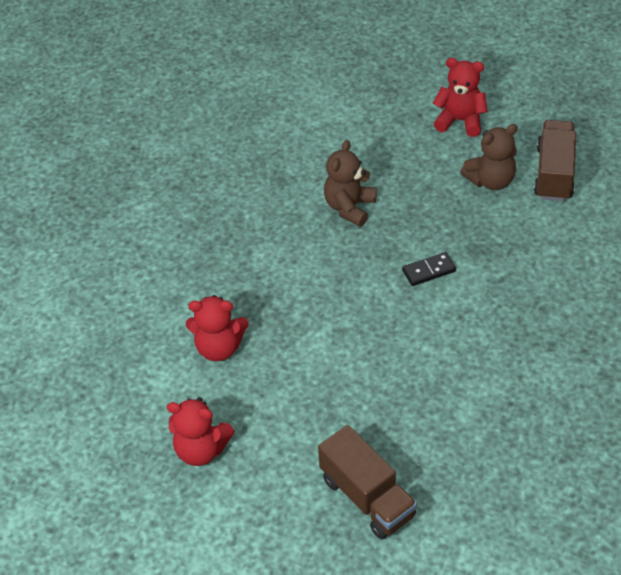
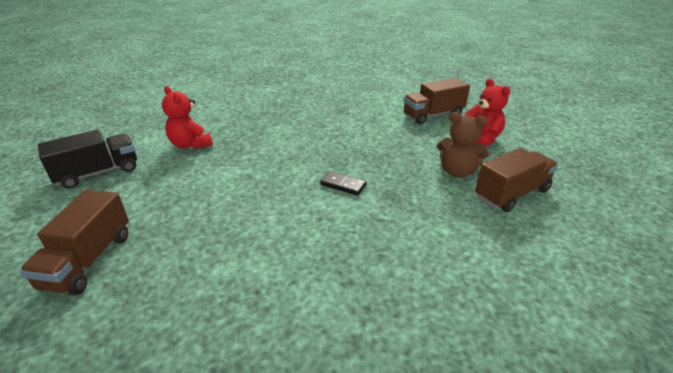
camera: 45 degrees right, 15 degrees down
red teddy bear [167,397,235,466] -> black truck [38,130,137,189]
brown teddy bear [324,140,377,227] -> none
none -> brown truck [404,78,470,124]

